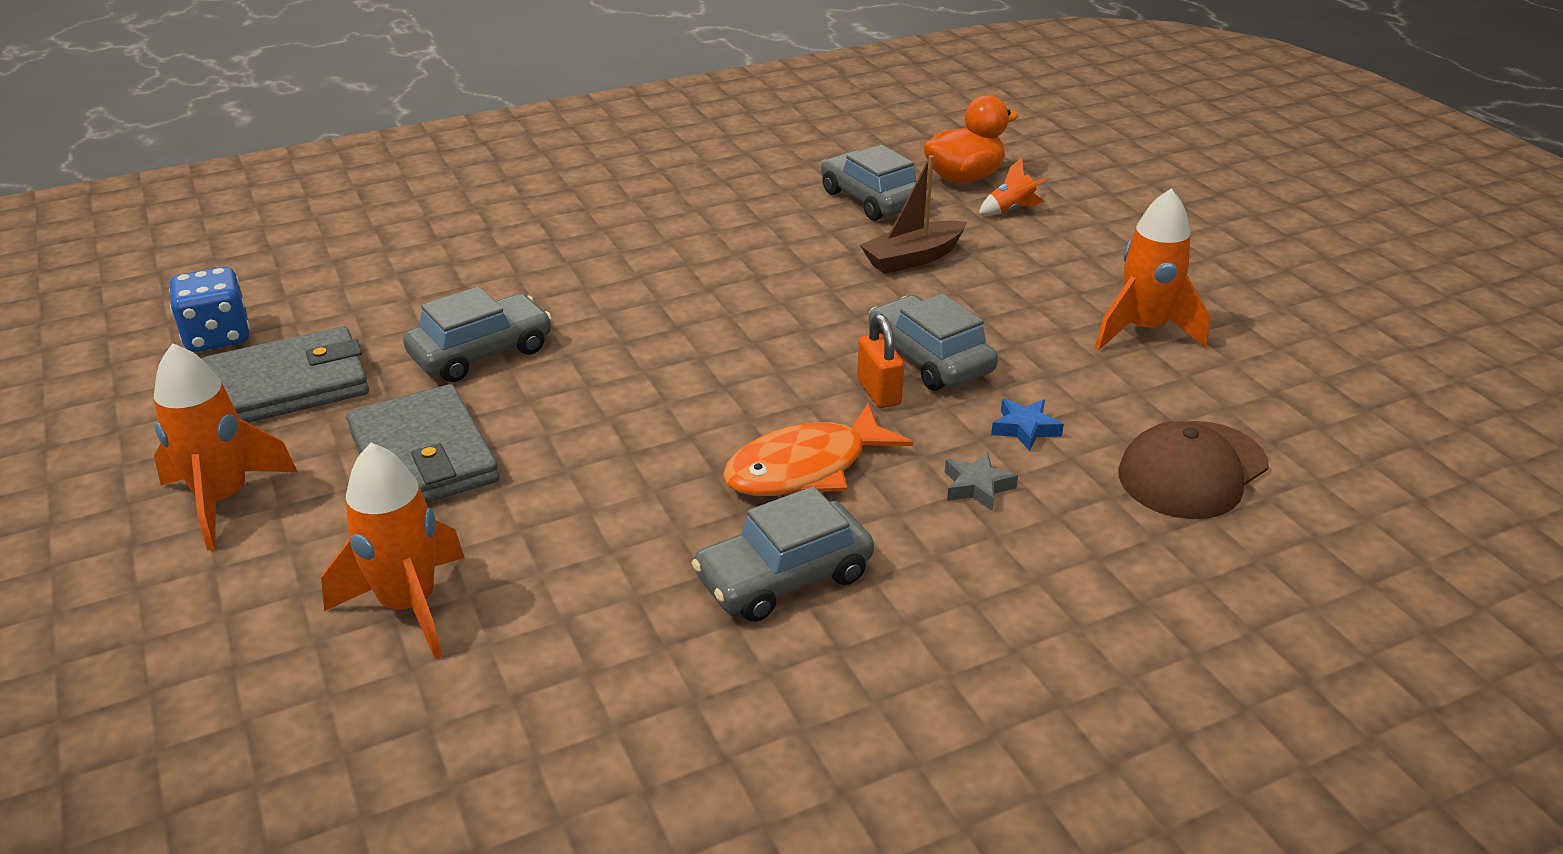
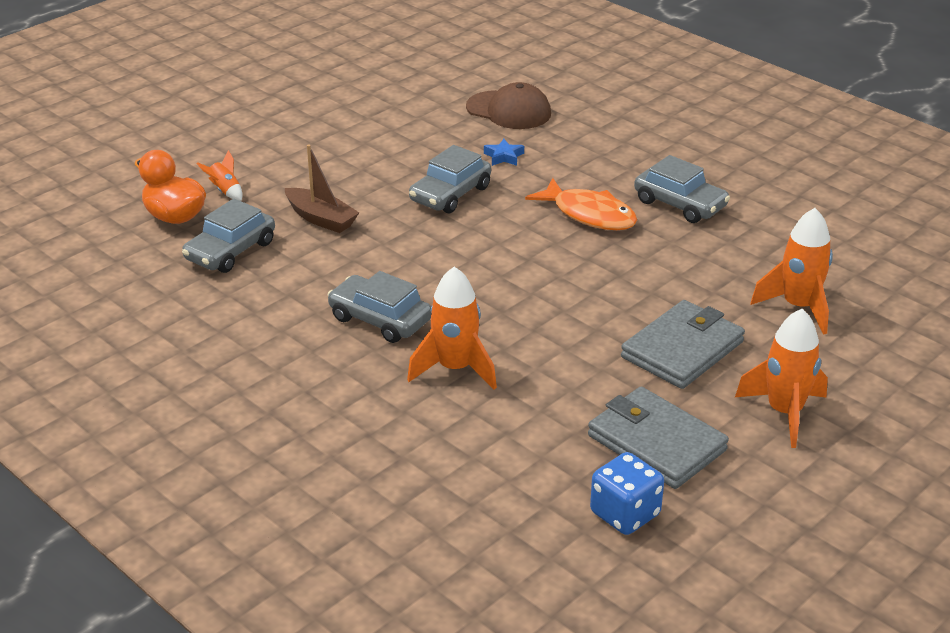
camera: 110 degrees left, 0 degrees up
grey car [403,286,552,382] -> grey car moved to [327,271,431,343]
orange padlock [857,314,904,408] -> none
grey star [945,452,1018,511] -> none
orange rocket [1095,188,1210,350] -> orange rocket moved to [407,267,497,390]

